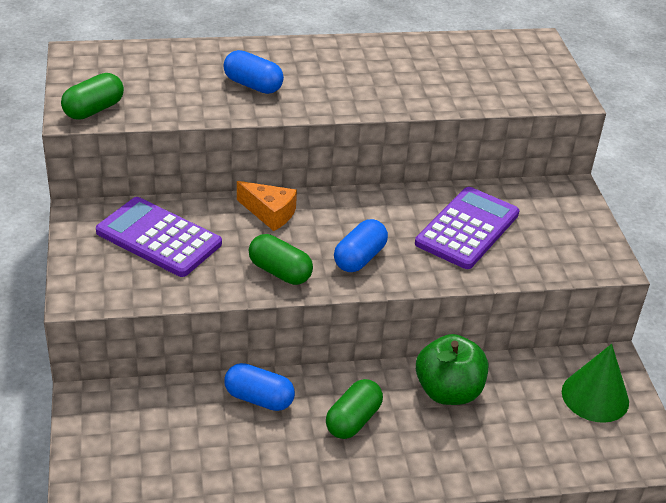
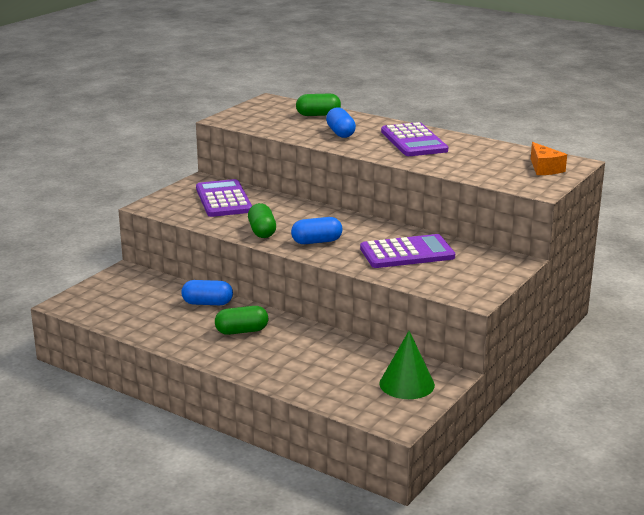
camera: 45 degrees right, 15 degrees down
green capsule [61,73,124,120] -> green capsule moved to [296,93,341,116]
blue capsule [224,363,295,411] -> blue capsule turned 60 degrees counterclockwise [181,280,233,305]
orange cheese [237,181,297,231] -> orange cheese moved to [531,142,567,175]
green apple [416,334,488,405] -> none
none -> purple calculator [381,122,448,156]

